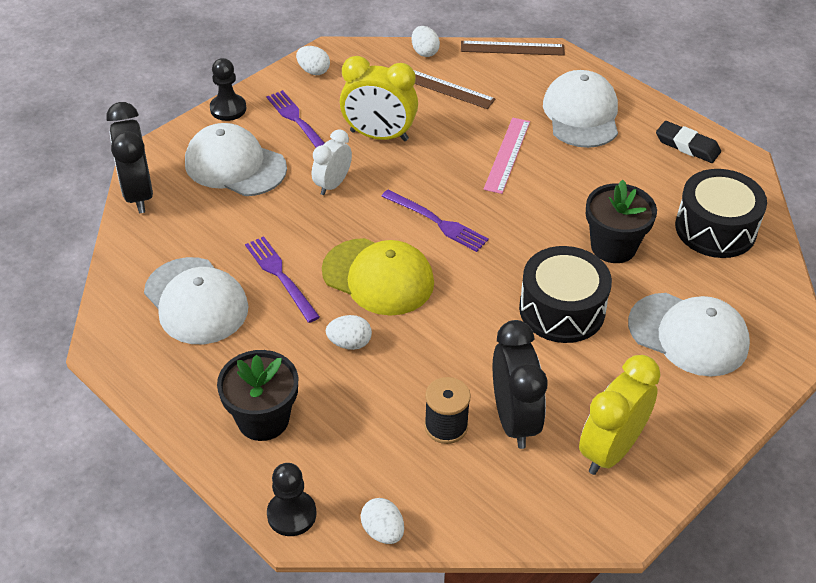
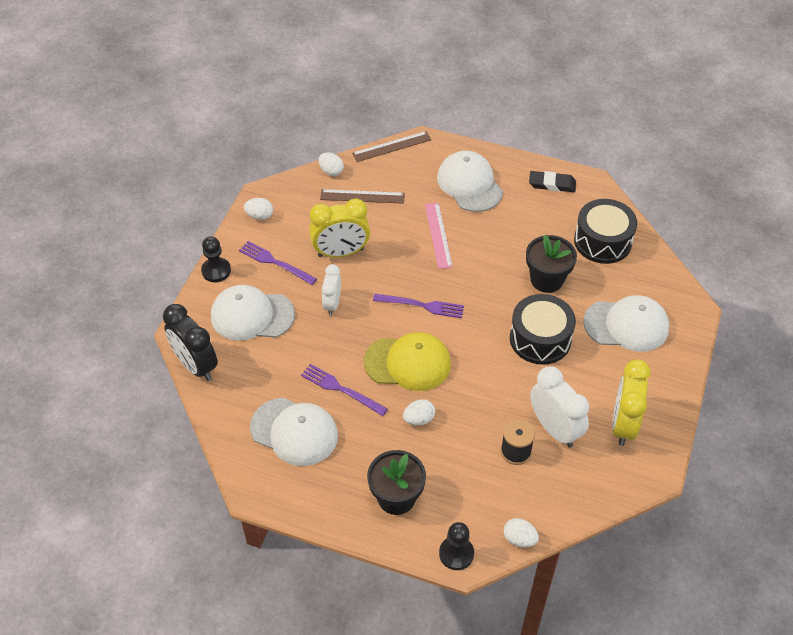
camera: 25 degrees left, 5 degrees up
black clock [493,320,548,449] -> white clock [530,366,589,448]

